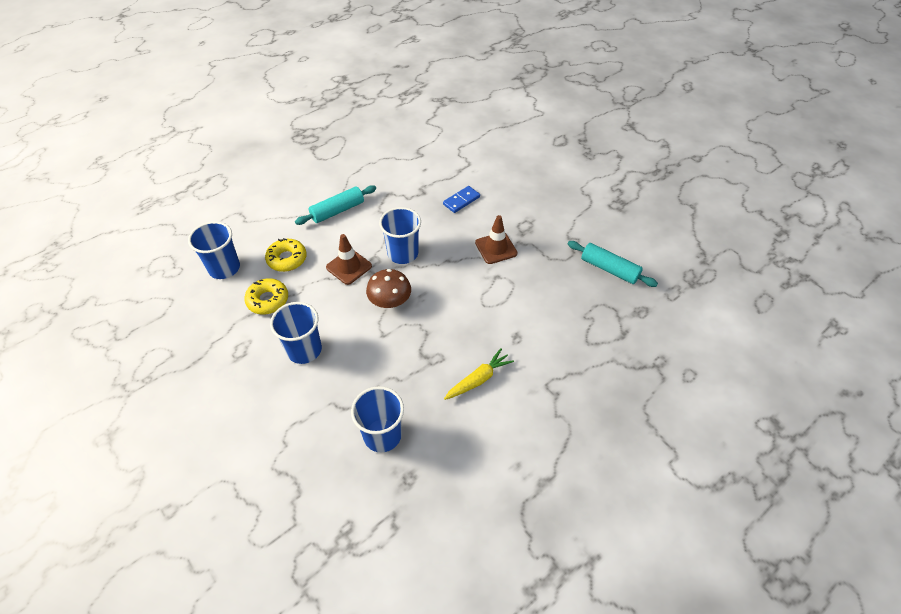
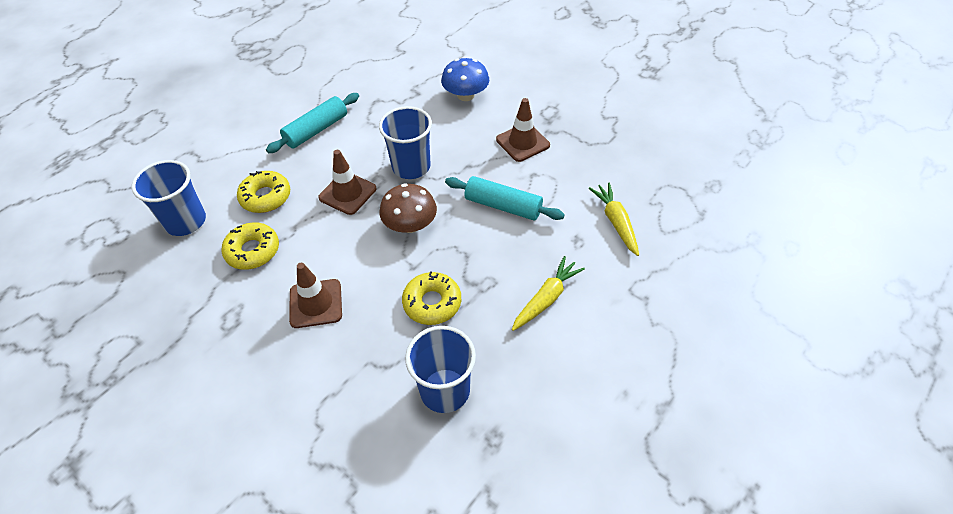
camera: 10 degrees left, 0 degrees up
blue cup [270,302,322,364] -> brown traffic cone [289,263,342,328]
blue domino [443,186,480,213] -> blue mushroom [441,58,489,101]
turquoise rolling pin [568,241,658,287] -> turquoise rolling pin moved to [445,176,565,220]
none -> yellow donut [402,271,461,325]
none -> yellow carrot [589,183,639,256]

